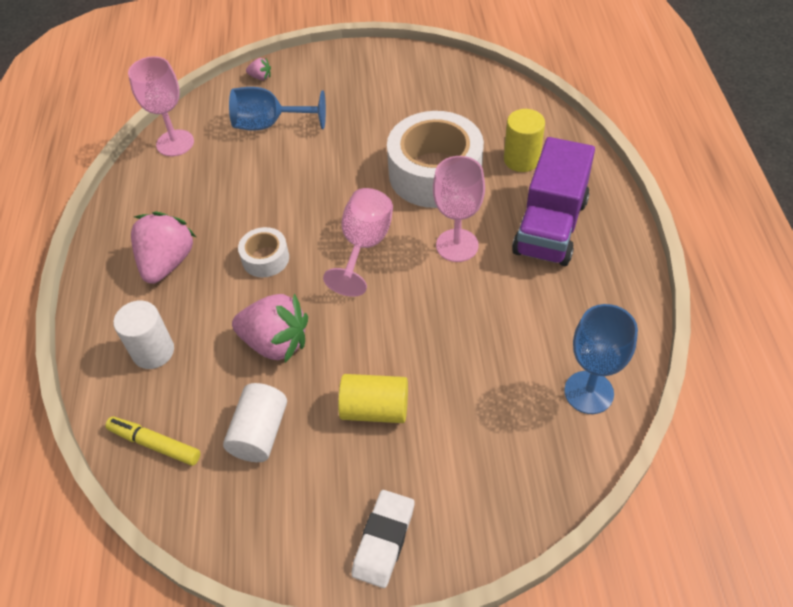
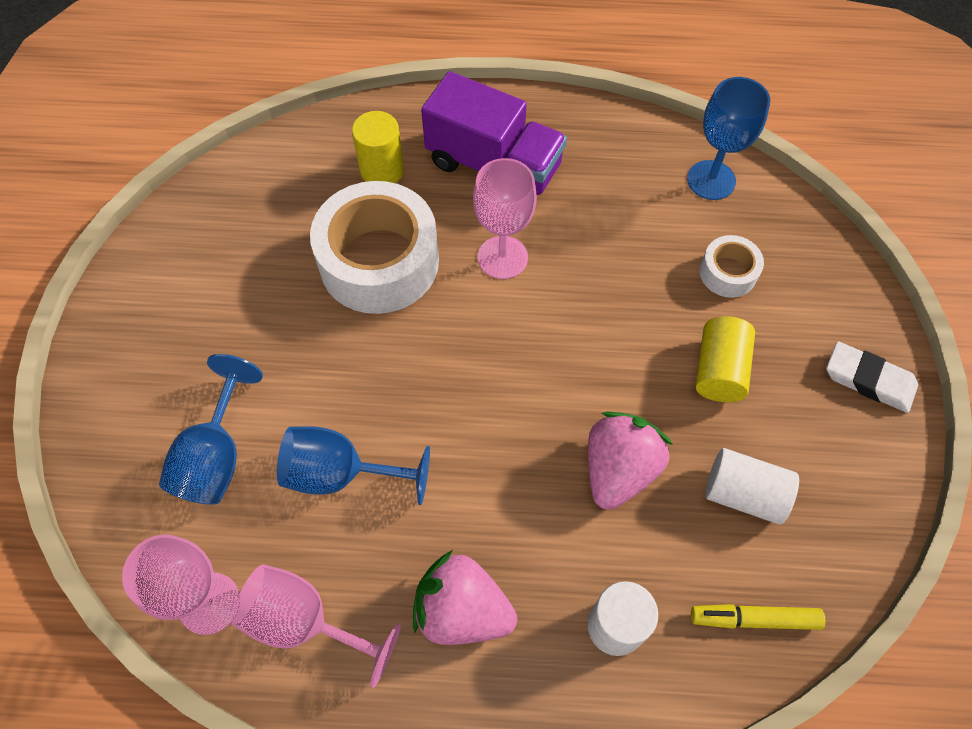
camera: 85 degrees left, 10 degrees up
yellow marker [105,417,200,466] -> yellow marker turned 60 degrees clockwise [691,604,825,630]
white tape [238,227,289,277] -> white tape moved to [699,235,764,298]
pink strawberry [246,58,271,80] -> none
pink goblet [323,188,393,297] -> pink goblet moved to [231,564,401,688]
none -> blue goblet [277,426,430,505]

